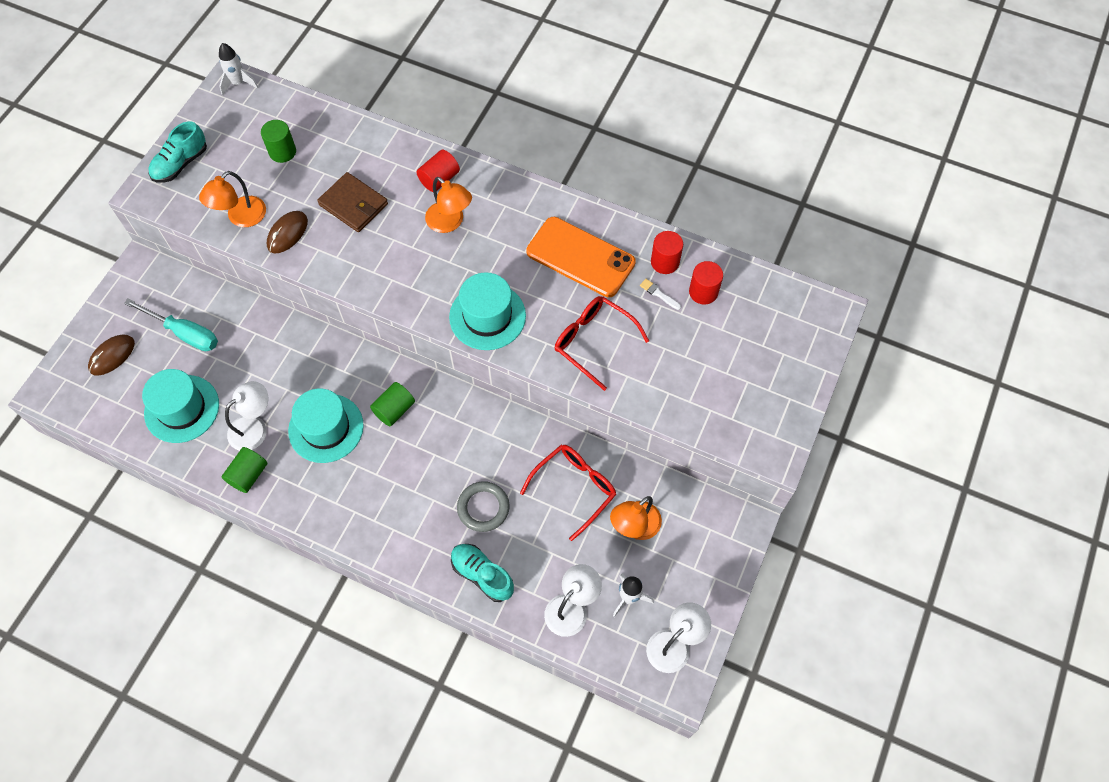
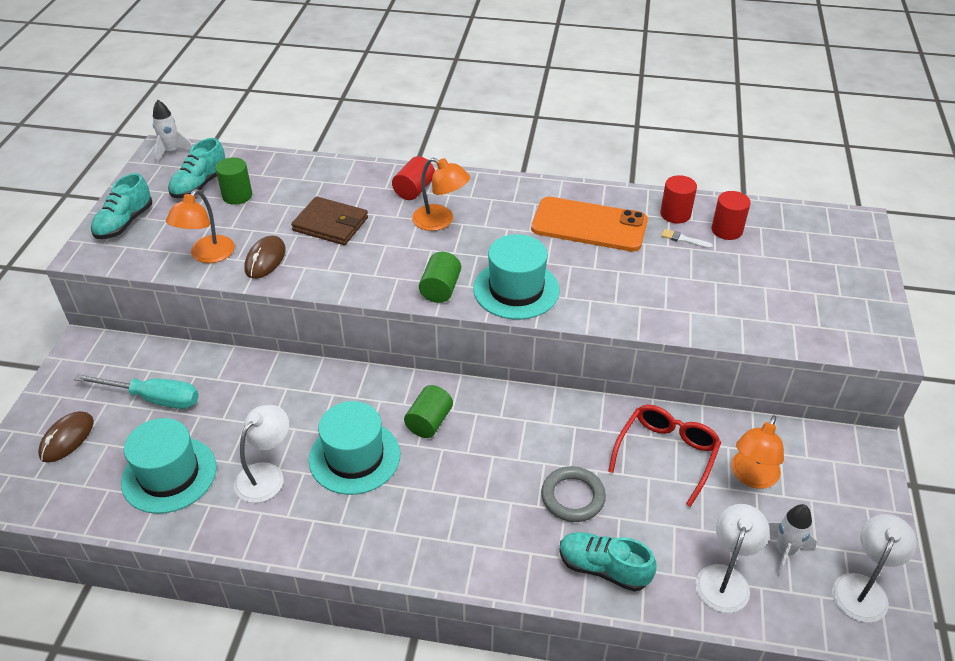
camera: 15 degrees left, 20 degrees down
green cylinder [222,447,268,493] -> green cylinder moved to [419,252,461,303]
red glasses [555,296,649,391] -> none
none -> turquoise shoe [168,138,225,198]

